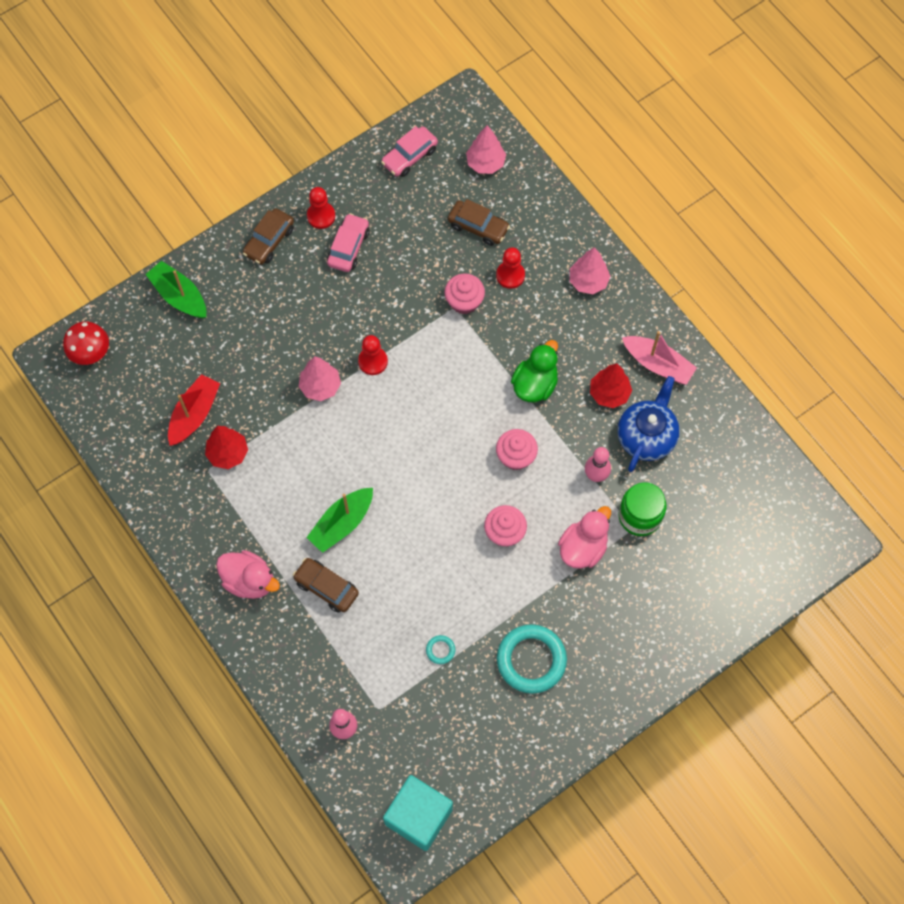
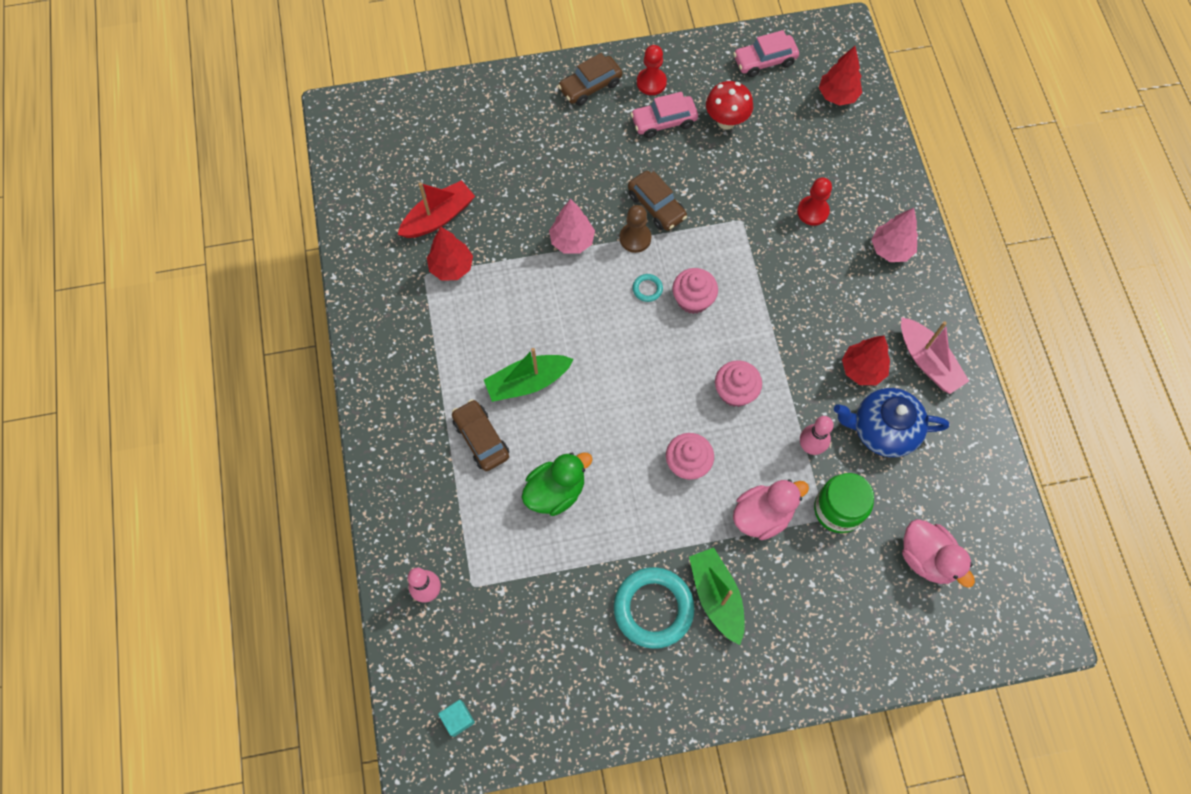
camera: 25 degrees right, 0 degrees up
red mushroom [63,321,109,365] -> red mushroom moved to [706,81,753,130]
green boat [145,261,206,318] -> green boat moved to [689,547,745,645]
pink duck [216,550,280,599] -> pink duck moved to [902,519,975,588]
pink car [327,213,370,272] -> pink car turned 150 degrees counterclockwise [630,92,698,138]
red pawn [358,335,388,375] -> brown pawn [620,205,651,253]
turquoise cube [383,775,453,851] -> turquoise cube [438,700,475,737], size x0.43
turquoise ring [426,635,455,664] -> turquoise ring moved to [633,274,663,302]
pink cupcake [444,273,485,314] -> pink cupcake moved to [672,268,718,314]
brown car [448,199,510,246] -> brown car moved to [628,171,687,231]
pink tree [466,125,506,174] -> red tree [819,46,862,106]
green duck [511,340,558,402] -> green duck moved to [521,453,593,516]
blue teapot [617,376,680,472] -> blue teapot turned 135 degrees counterclockwise [834,388,949,457]

